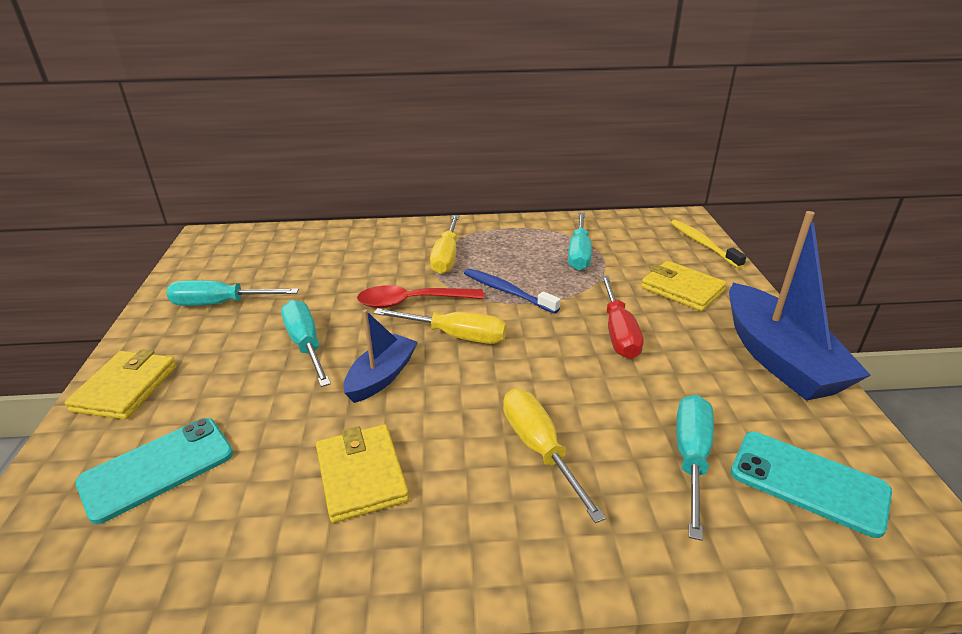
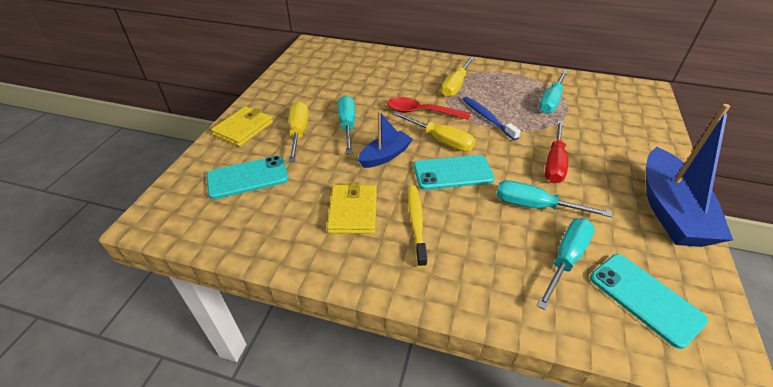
camera: 20 degrees right, 10 degrees up
turquoise screwdriver [166,280,299,306] -> turquoise screwdriver moved to [496,180,612,217]
yellow screwdriver [503,389,606,523] -> yellow screwdriver moved to [288,101,309,162]
yellow wallet [641,261,727,311] -> none
yellow toothbrush [671,220,747,269] -> yellow toothbrush moved to [408,185,427,268]
none -> turquoise phone [414,155,495,190]

